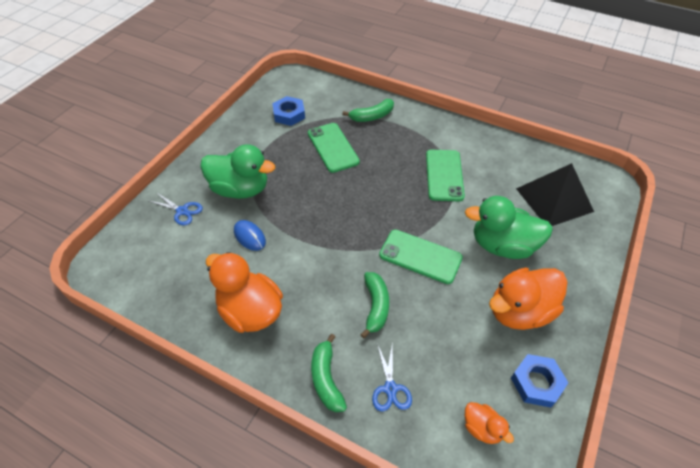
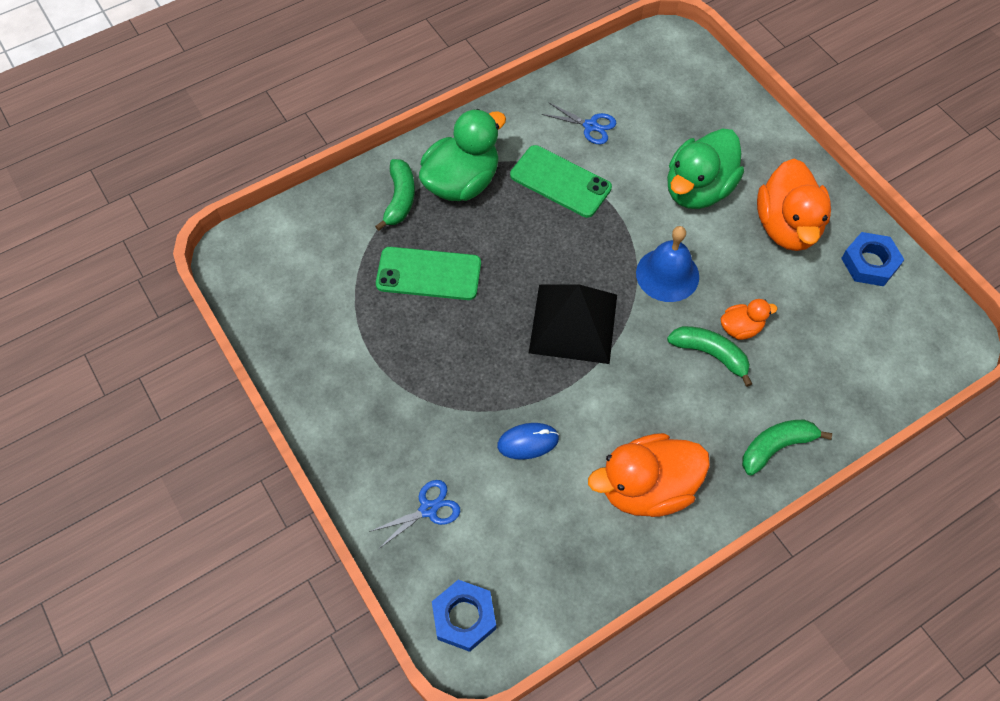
camera: 60 degrees left, 10 degrees up
green duck [200,144,275,199] -> green duck moved to [419,109,506,201]
blue nut [272,96,305,126] -> blue nut moved to [432,580,496,652]
green banana [311,334,347,412] -> green banana turned 135 degrees clockwise [742,420,832,475]
blue scissors [372,343,412,412] -> blue scissors moved to [542,102,616,145]
green phone [379,230,463,284] -> blue bell [636,226,699,302]
orange duck [465,402,514,444] -> orange duck moved to [721,299,777,340]
black pyramid [516,163,594,226] -> black pyramid moved to [529,284,617,364]

